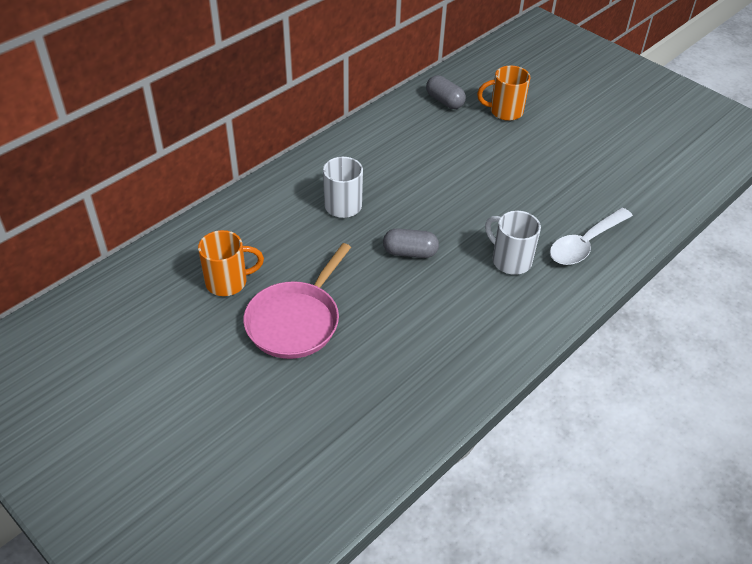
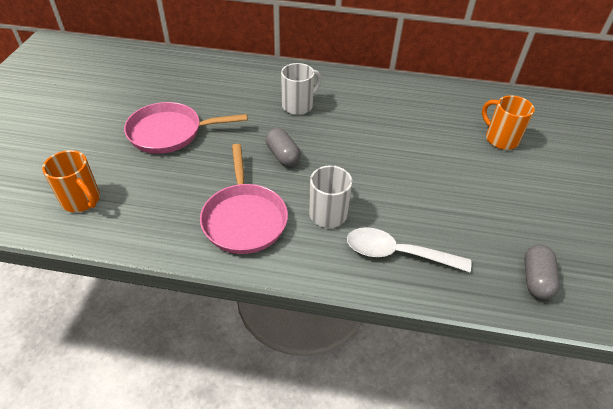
camera: 55 degrees right, 0 degrees up
orange mug [198,230,264,296] -> orange mug moved to [42,150,100,212]
grey capsule [426,75,466,109] -> grey capsule moved to [524,245,560,300]
none -> pink pan [200,144,288,254]

